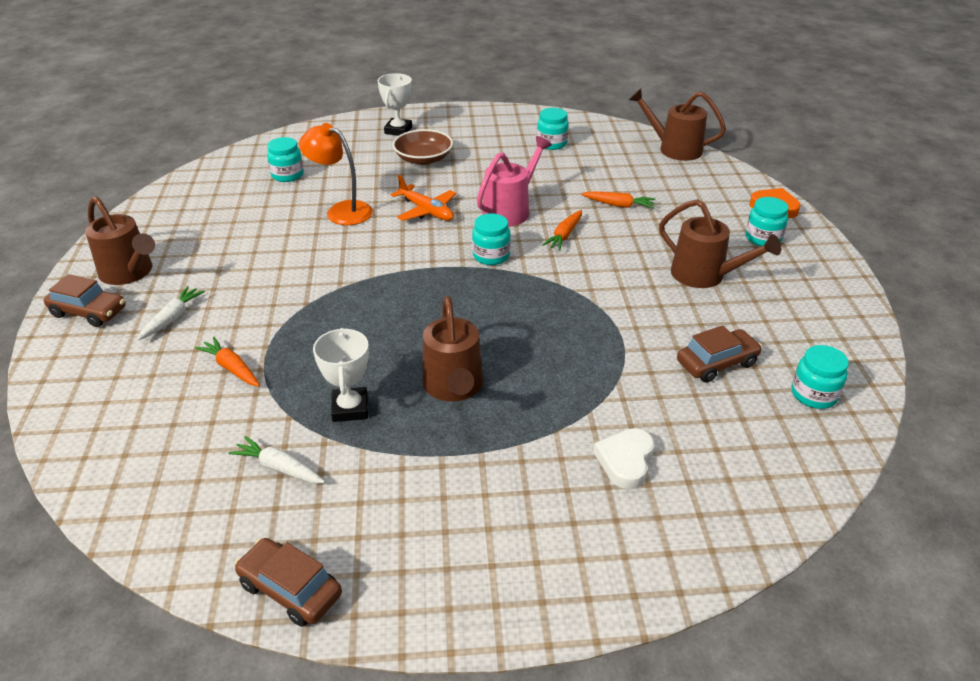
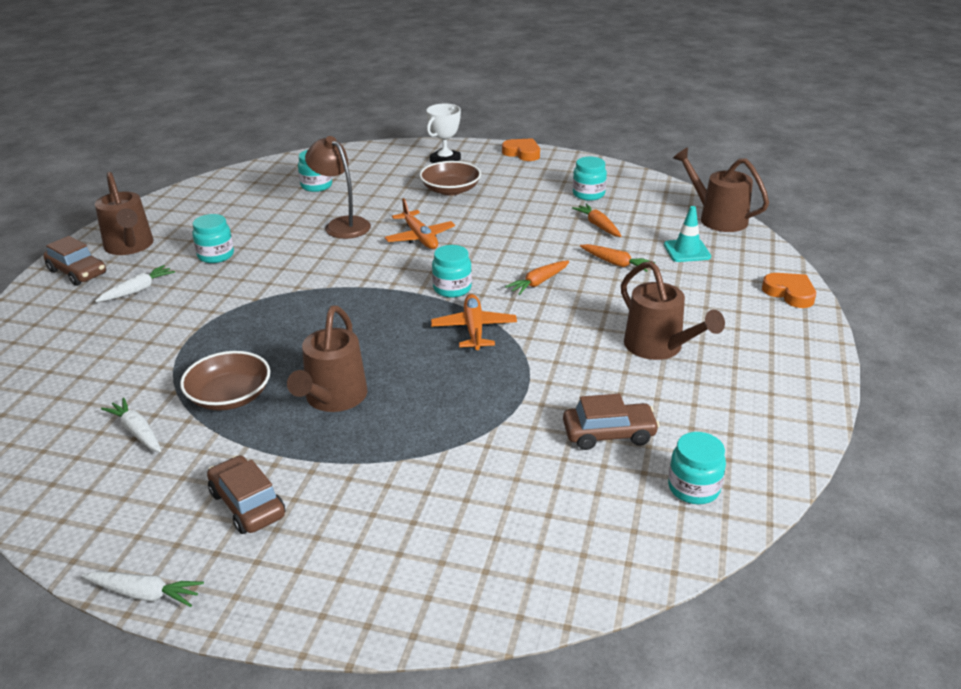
camera: 20 degrees right, 5 degrees down
orange carrot [195,337,260,386] -> orange carrot moved to [572,204,621,237]
brown car [234,538,342,627] -> brown car moved to [207,455,285,534]
orange lamp [299,123,373,225] -> brown lamp [305,136,371,239]
white trophy [313,328,369,422] -> brown bowl [180,351,270,411]
pink watering can [477,136,552,227] -> none
white heart [593,428,655,489] -> none
turquoise jar [746,197,789,246] -> turquoise jar moved to [192,214,234,263]
none -> white carrot [82,571,204,607]
none -> orange plane [431,294,517,350]
none -> orange heart [502,138,540,161]
none -> turquoise traffic cone [664,206,711,262]

